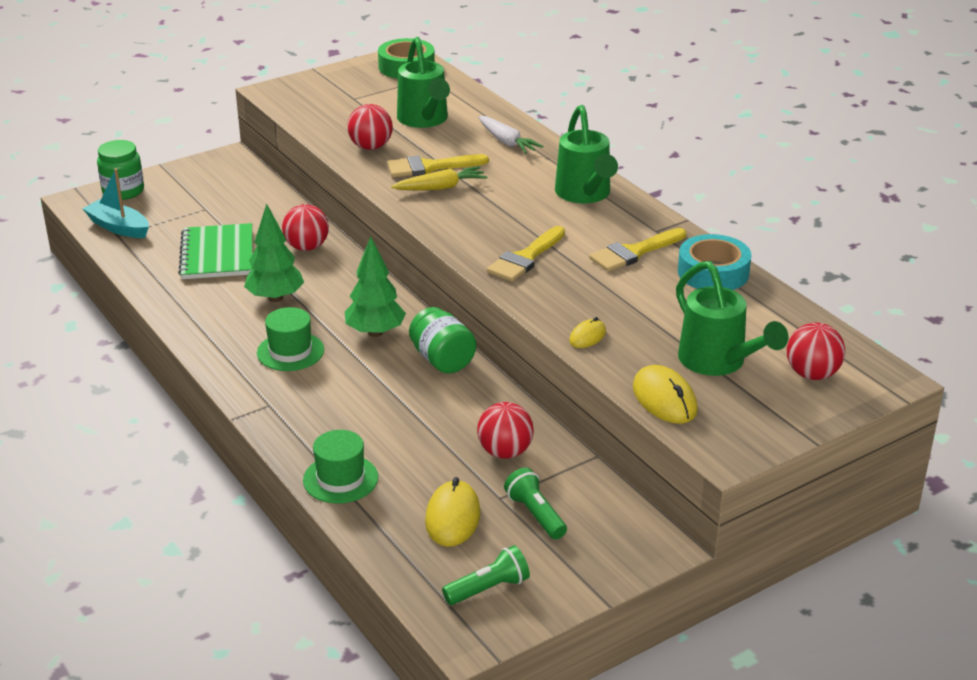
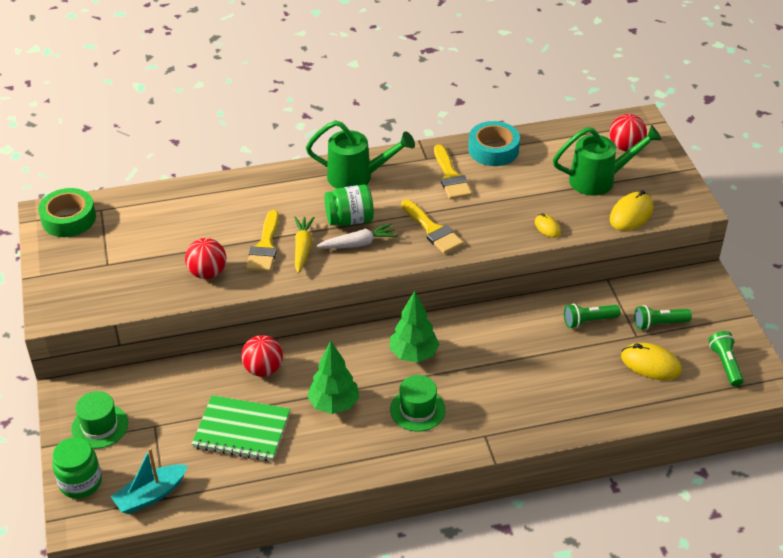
camera: 70 degrees left, 10 degrees up
green hat [303,430,378,503] -> green hat moved to [71,391,128,449]
green watering can [397,37,450,128] -> none
green jar [409,307,476,374] -> green jar moved to [324,185,374,226]
red ball [477,402,534,459] -> green flashlight [564,304,620,328]
white carrot [478,116,544,154] -> white carrot moved to [316,223,398,248]
yellow mouse [633,365,698,424] -> yellow mouse turned 45 degrees counterclockwise [610,190,653,231]

